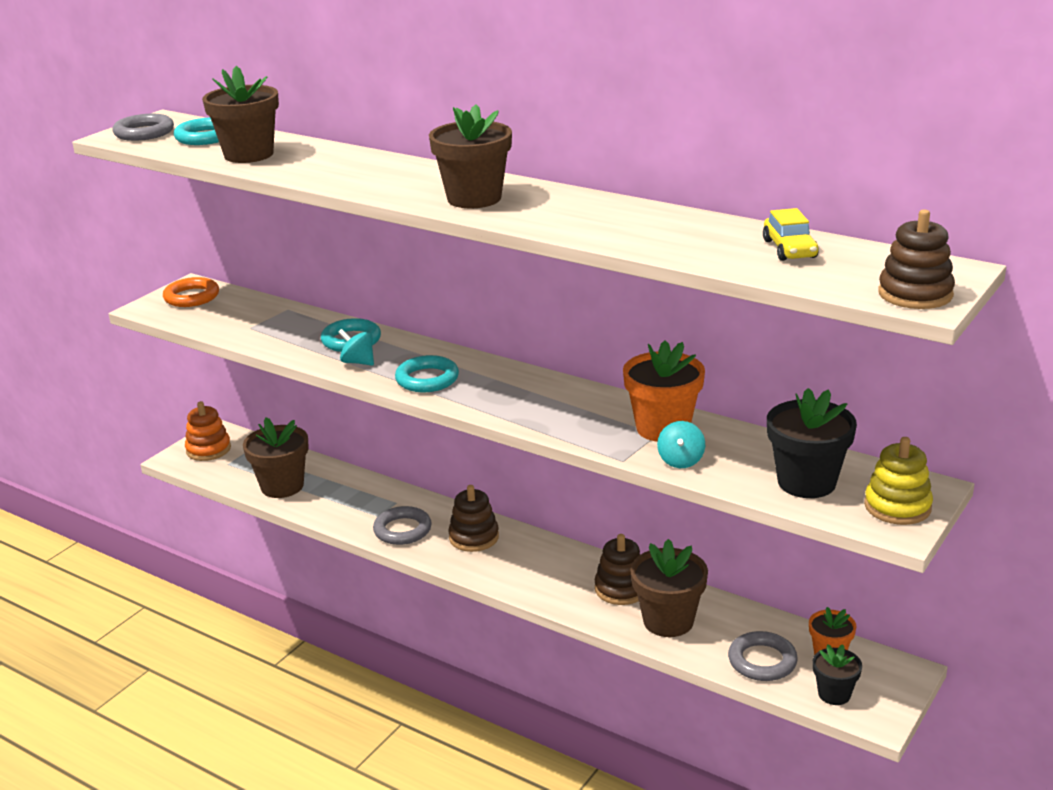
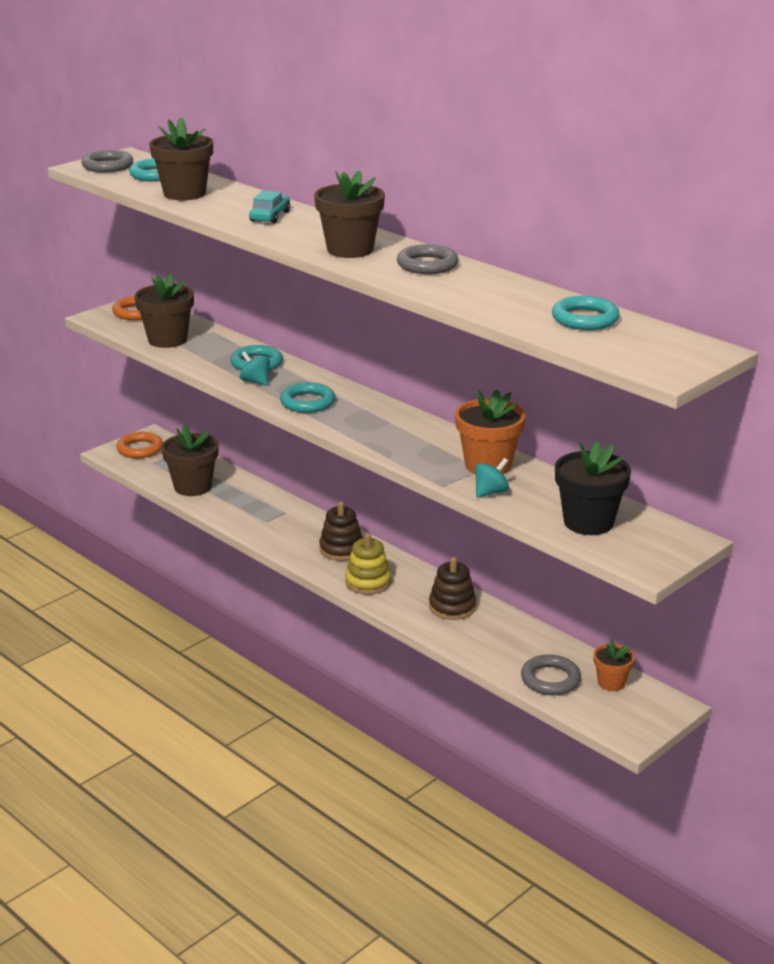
camera: 10 degrees right, 0 degrees up
orange stacking toy [185,401,231,461] -> orange ring [116,432,163,458]
grey ring [373,506,432,545] -> grey ring moved to [397,244,458,274]
brown flower pot [630,539,708,637] -> brown flower pot moved to [134,273,194,348]
turquoise spinning top [657,421,705,468] -> turquoise spinning top turned 150 degrees counterclockwise [475,458,509,497]
yellow car [763,208,819,261] -> turquoise ring [552,296,619,330]
black flower pot [813,644,862,705] -> none
yellow stacking toy [864,437,933,525] -> yellow stacking toy moved to [345,533,391,595]
brown stacking toy [878,210,955,309] -> none
none -> turquoise car [249,190,290,224]

